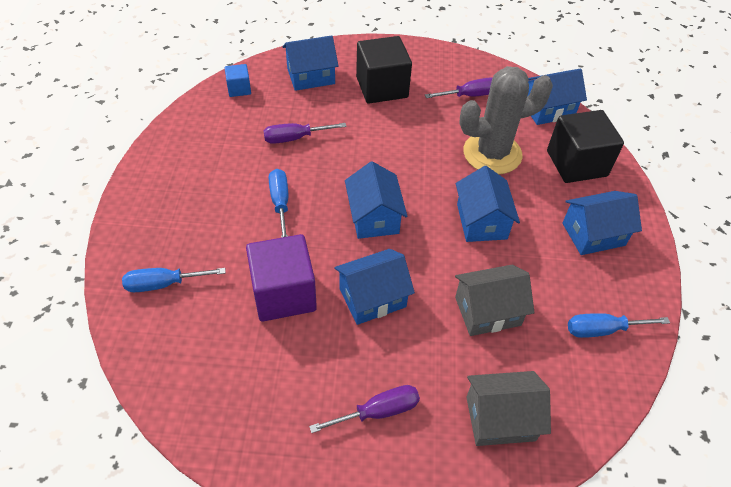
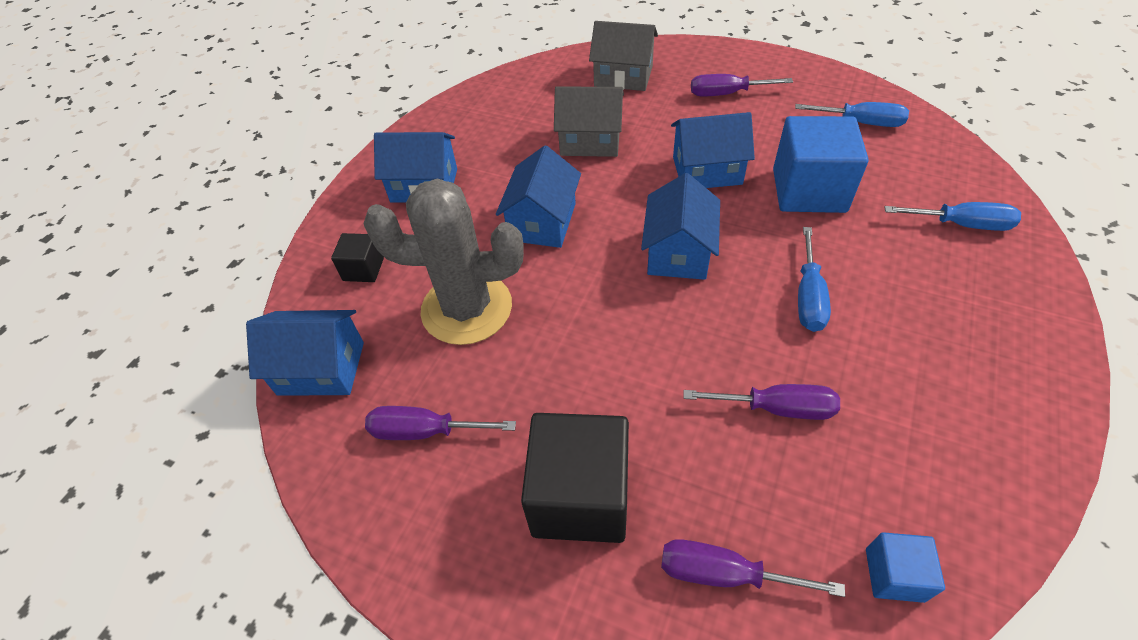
camera: 155 degrees left, 0 degrees up
purple cube [246,234,317,322] -> blue cube [773,116,868,213]
blue house [282,35,338,91] -> purple screwdriver [661,539,845,597]
black cube [547,110,624,183] -> black cube [331,233,384,282], size x0.50
blue screwdriver [568,313,670,338] -> blue screwdriver moved to [795,102,909,127]

